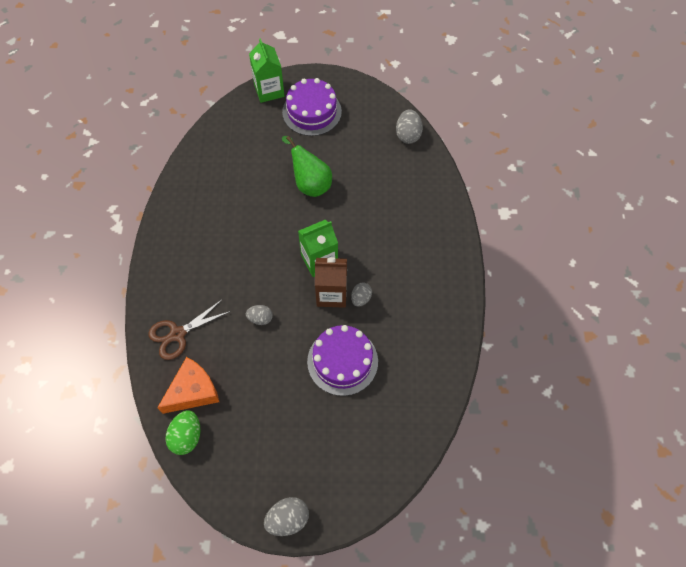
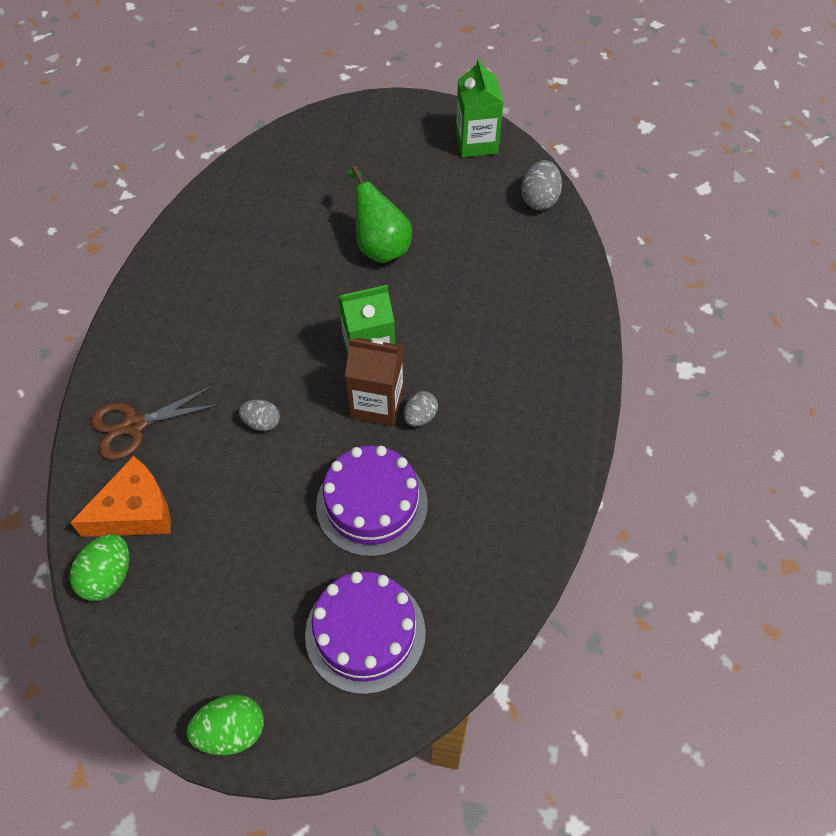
camera: 10 degrees right, 5 degrees down
green carton [249,38,285,103] -> green carton moved to [456,58,504,157]
grey egg [264,497,309,536] -> green egg [187,695,264,755]
purple cake [282,78,342,136] -> purple cake moved to [305,572,426,694]

